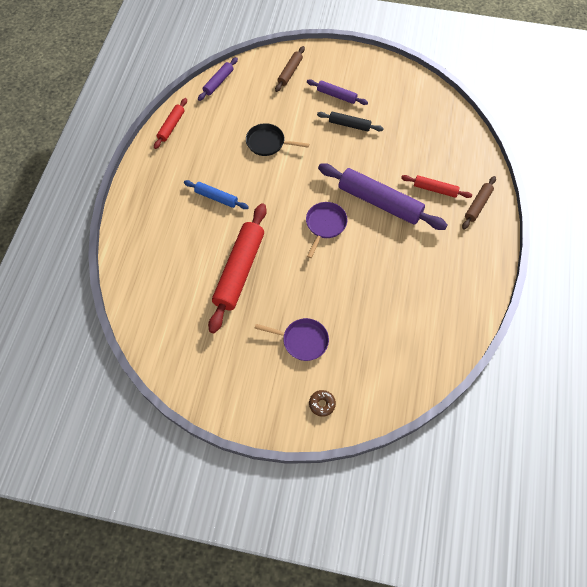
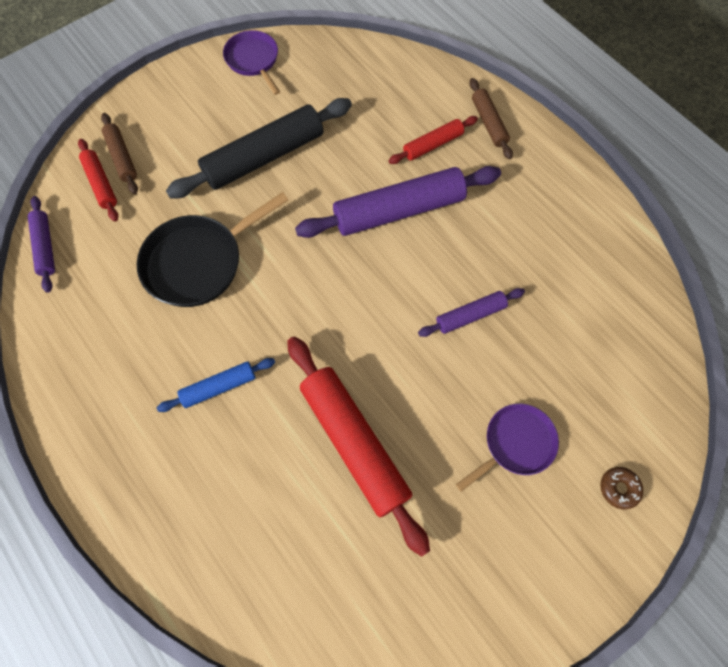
camera: 50 degrees left, 5 degrees up
red rolling pin [154,98,187,149] -> red rolling pin moved to [78,139,119,222]
black pan [246,123,309,156] -> black pan [137,192,289,307], size x1.57
purple pan [306,202,348,258] -> purple pan moved to [223,30,280,95]
purple rolling pin [307,79,368,105] -> purple rolling pin moved to [418,288,525,337]
black rolling pin [317,112,384,132] -> black rolling pin [166,98,352,199], size x1.95

